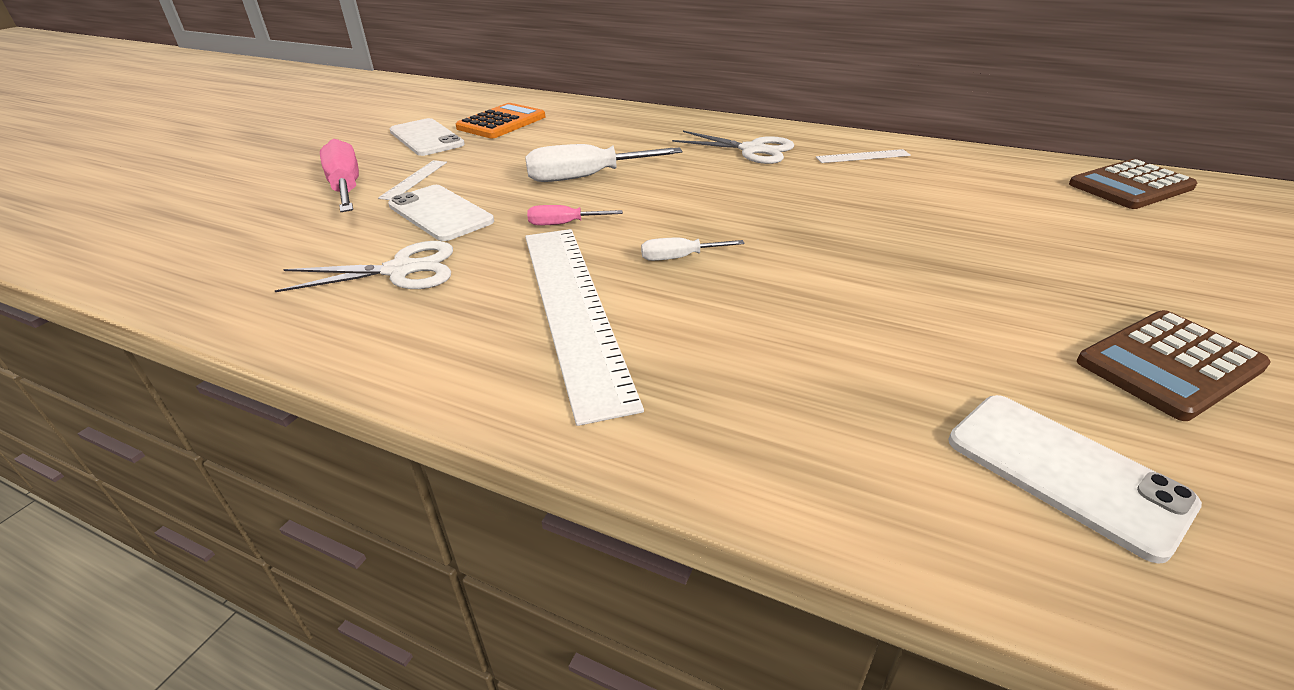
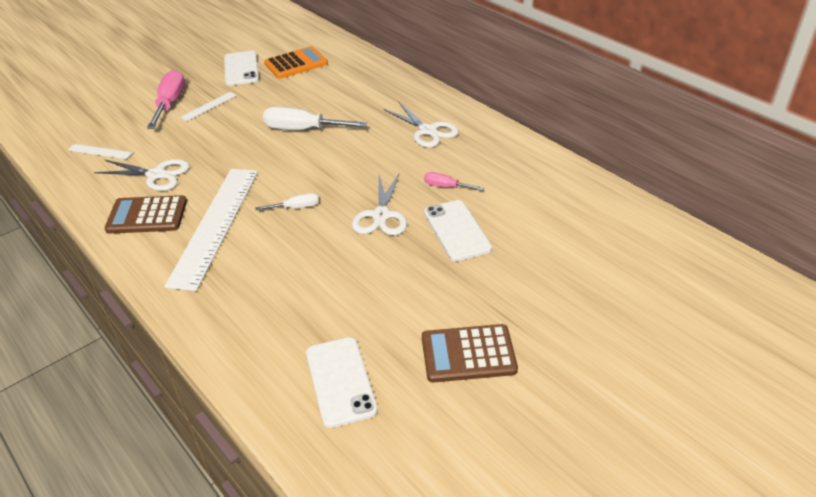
camera: 25 degrees right, 5 degrees up
white phone [388,185,494,241] -> white phone moved to [424,200,492,261]
pink screwdriver [527,205,623,225] -> pink screwdriver moved to [424,172,484,191]
white screwdriver [641,238,744,261] -> white screwdriver turned 150 degrees clockwise [255,193,319,210]
white ruler [816,149,911,163] -> white ruler moved to [68,144,132,159]
brown calculator [1069,159,1197,209] -> brown calculator moved to [104,195,187,234]
none -> white scissors [352,173,407,236]

